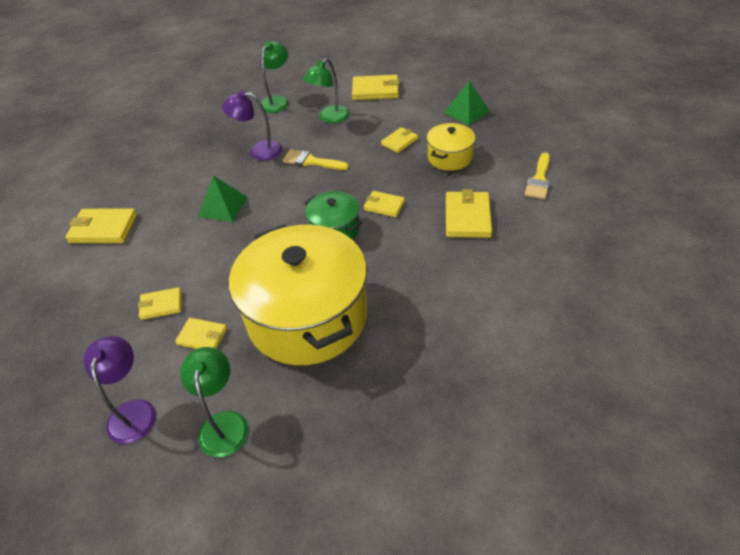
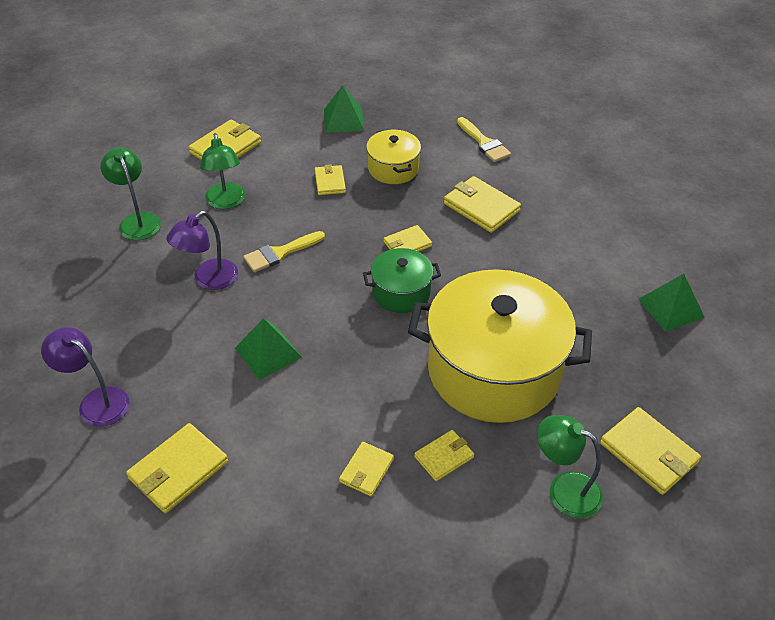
camera: 55 degrees left, 0 degrees up
purple lamp [83,336,156,444] -> purple lamp moved to [41,327,130,427]
none -> yellow wallet [600,407,701,495]
none -> green pyramid [639,274,705,332]

